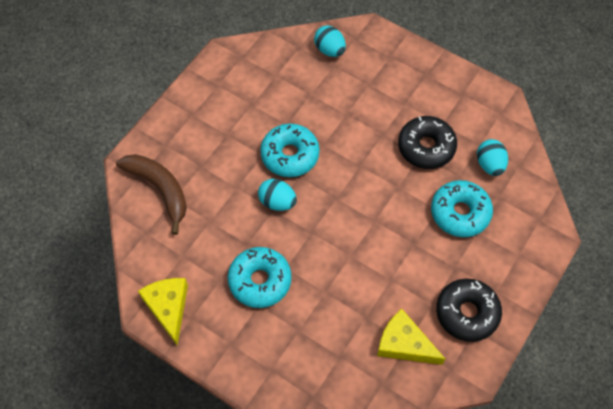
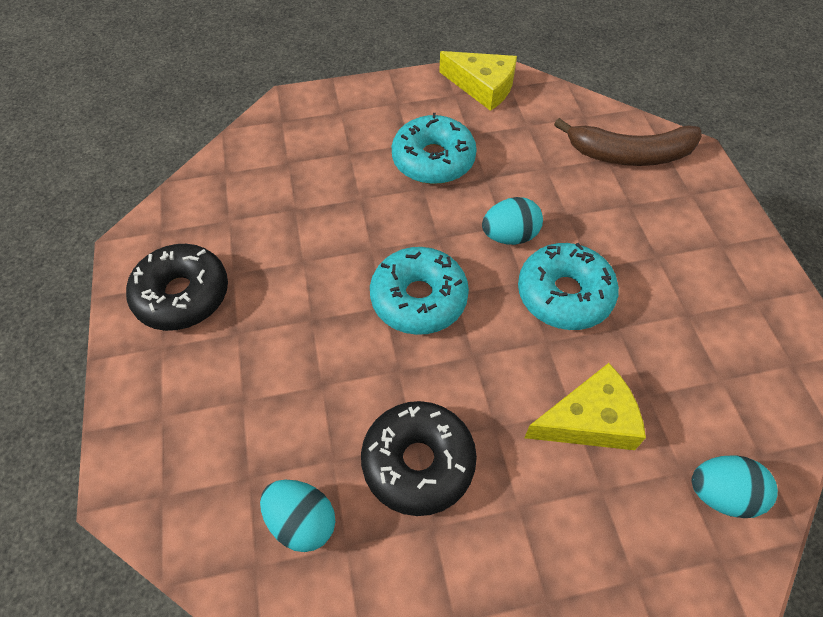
camera: 135 degrees right, 5 degrees down
yellow cheese [377,309,445,365] -> yellow cheese moved to [525,363,646,450]
turquoise donut [431,180,493,237] -> turquoise donut moved to [370,247,469,335]

